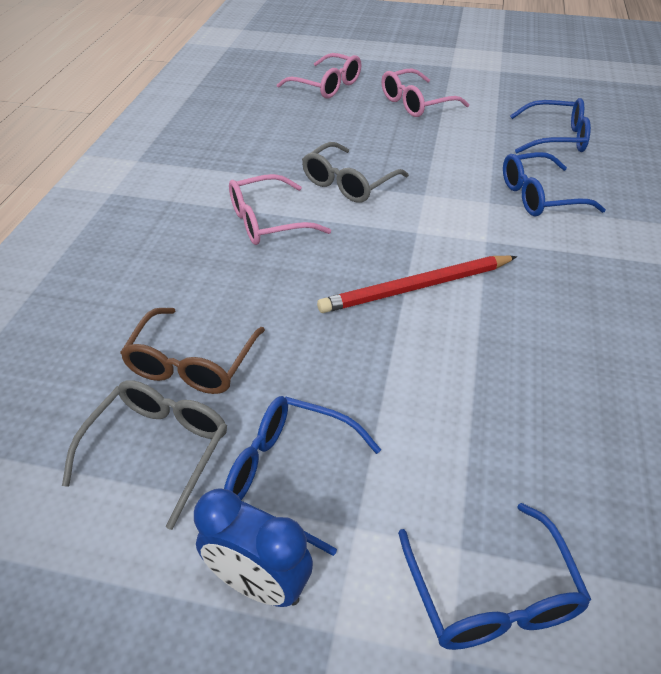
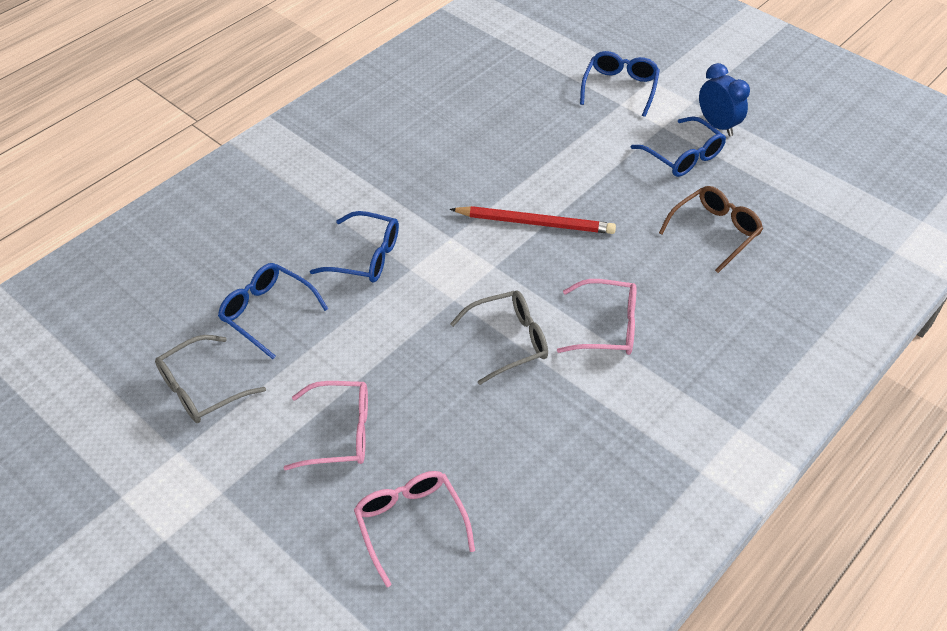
camera: 150 degrees left, 5 degrees up
grey glasses [62,380,227,530] -> grey glasses moved to [155,335,266,423]

